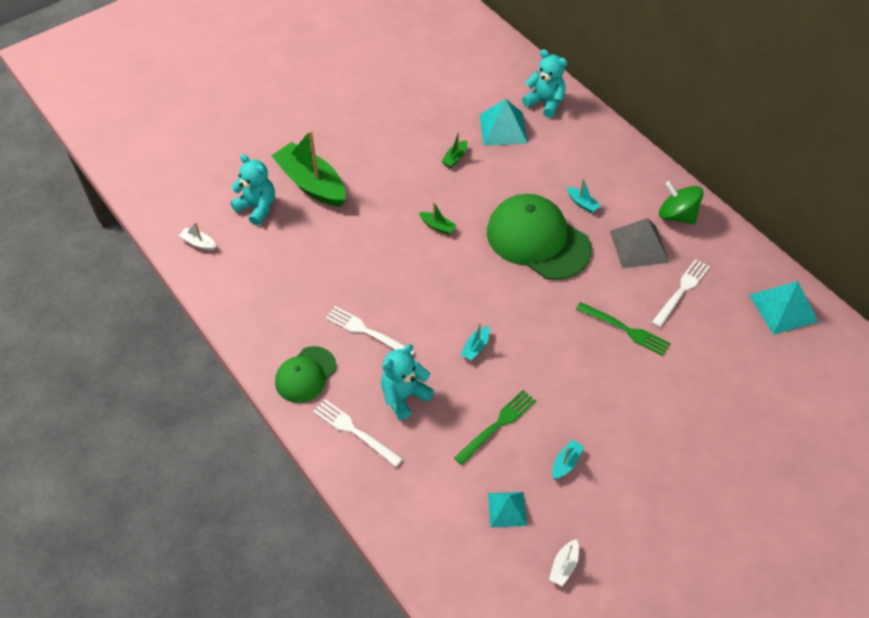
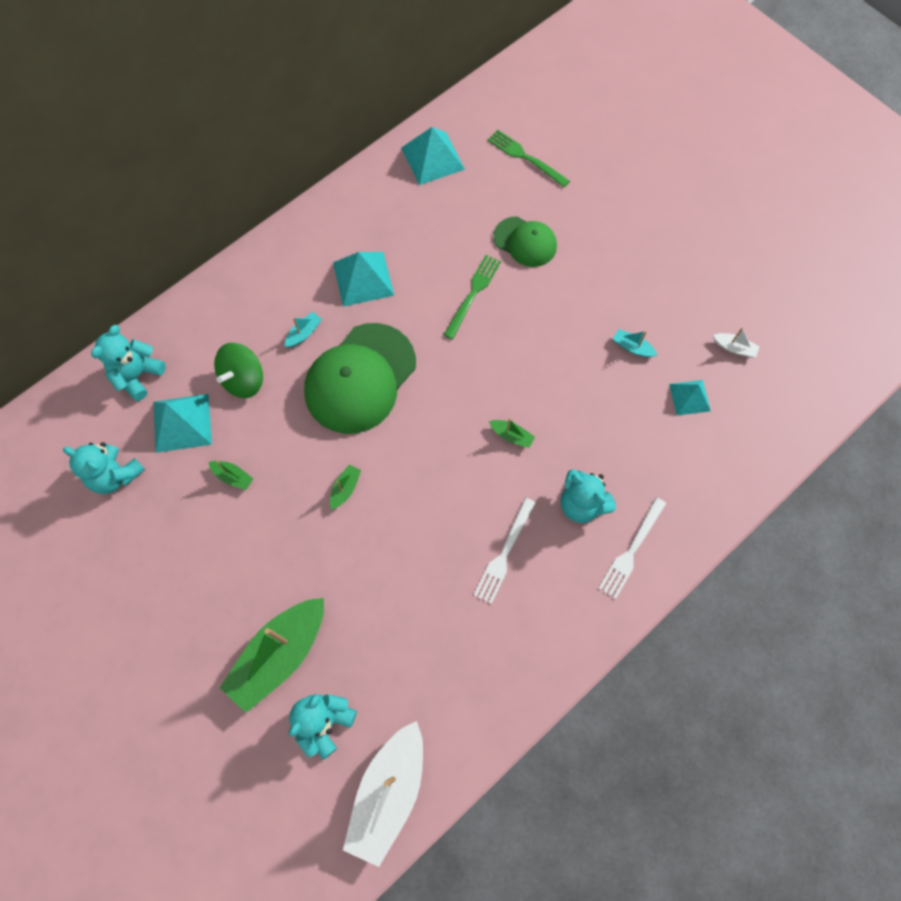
camera: 95 degrees left, 15 degrees up
white boat [179,222,216,250] -> white boat [343,721,423,867], size x2.43
green cap [275,346,336,403] -> green cap moved to [493,217,557,267]
green fork [454,390,536,465] -> green fork moved to [487,129,570,187]
turquoise boat [460,323,490,360] -> green boat [489,418,535,448]
grey pyramid [610,218,669,268] -> turquoise pyramid [333,252,394,307]
white fork [652,259,710,328] -> none
green spinning top [659,181,704,224] -> green spinning top moved to [214,343,263,398]
none -> turquoise teddy bear [63,442,145,494]

